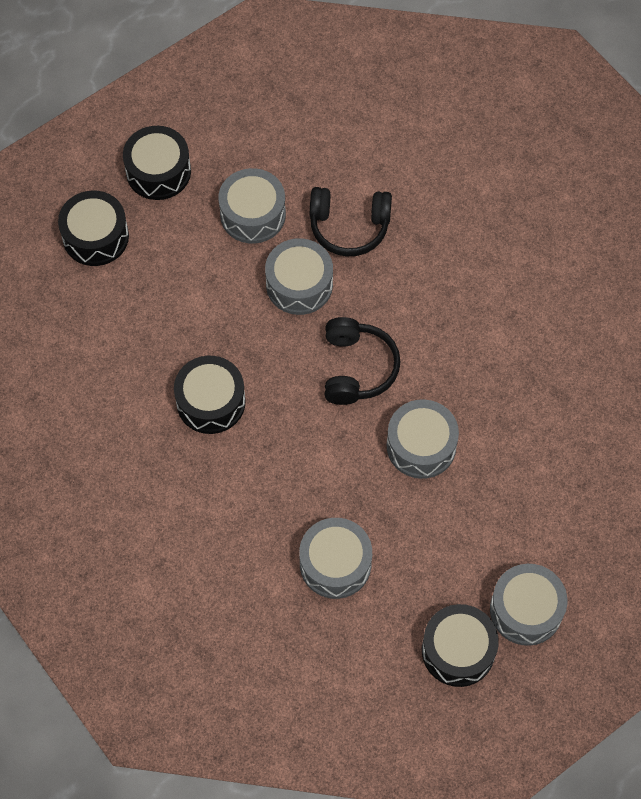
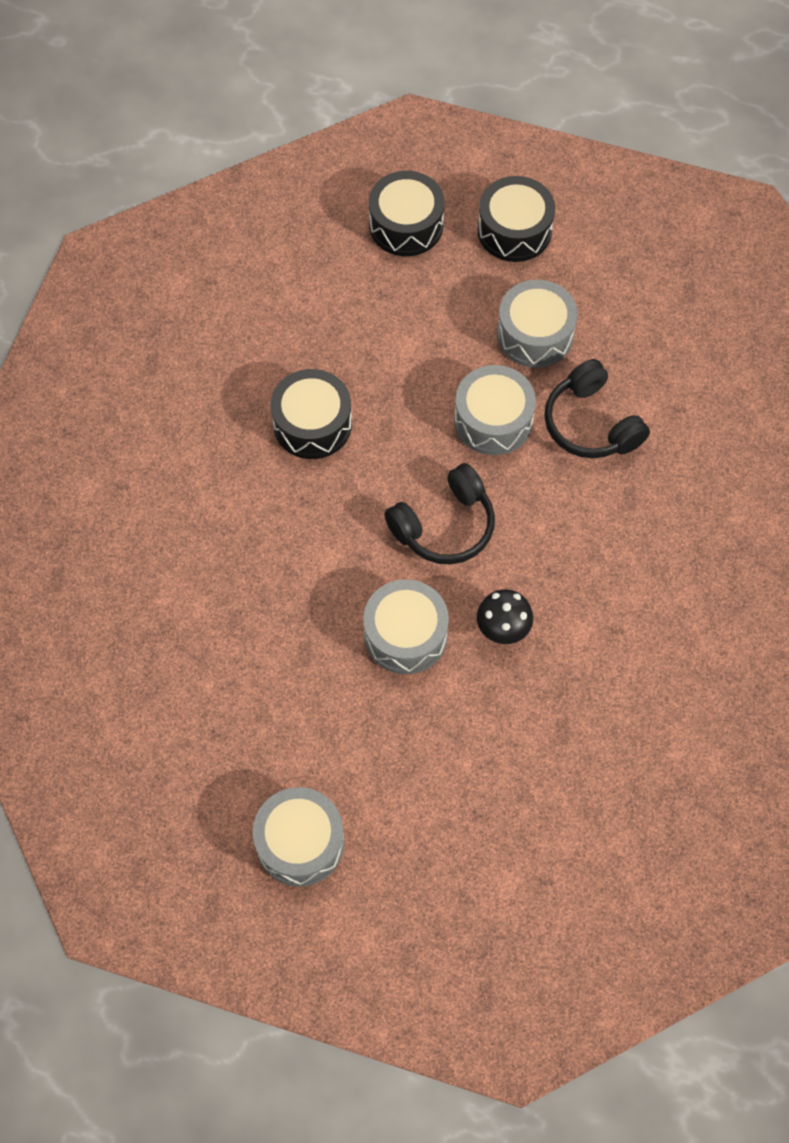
camera: 55 degrees right, 0 degrees up
grey drum [299,518,372,599] -> none
black drum [422,604,499,687] -> none
none -> black mushroom [477,589,533,644]

